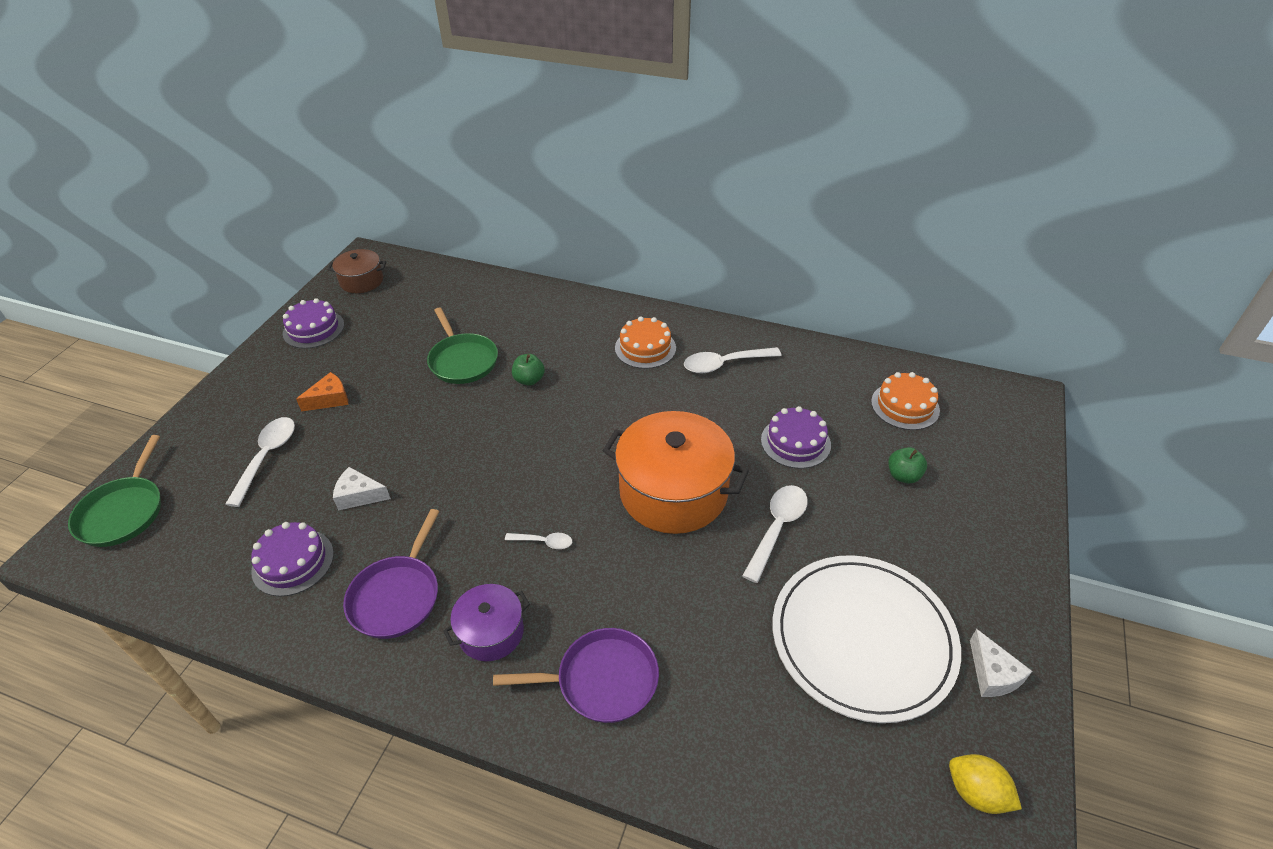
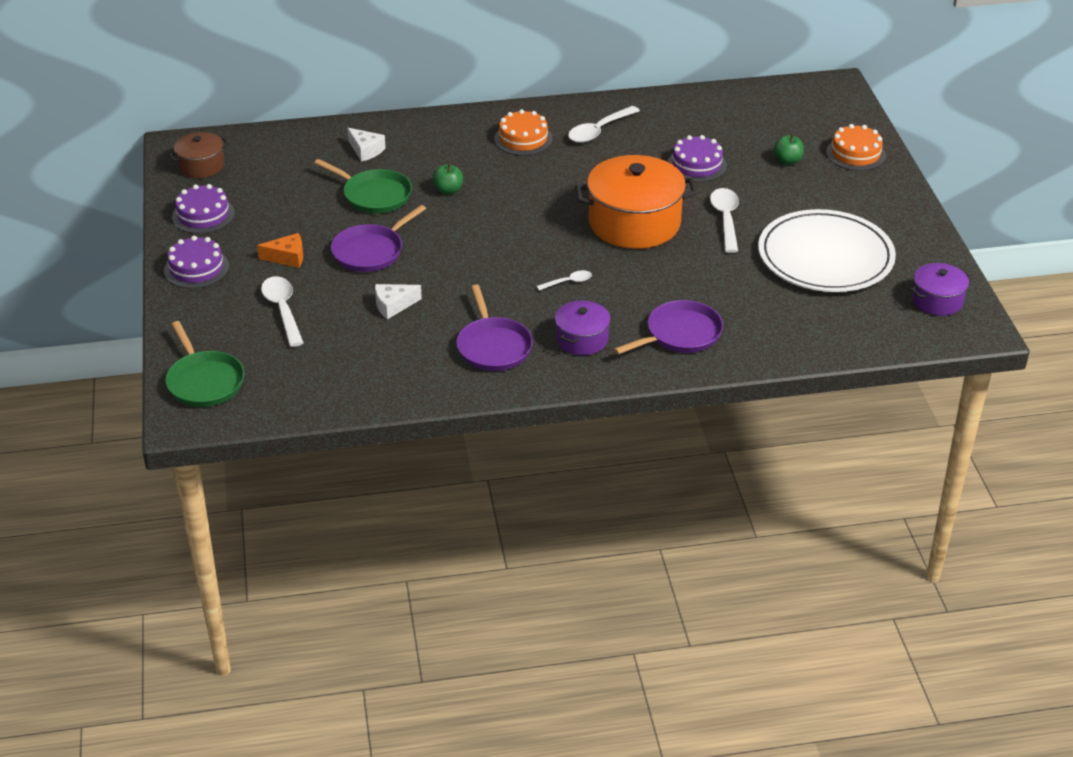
camera: 30 degrees left, 5 degrees down
purple cake [251,522,334,597] -> purple cake moved to [164,236,229,289]
orange cheese [296,372,348,412] -> orange cheese turned 60 degrees clockwise [257,233,303,268]
orange cake [871,372,940,430] -> orange cake moved to [826,124,886,171]
yellow lemon [949,754,1022,814] -> purple pot [911,263,971,316]
white cheese [970,629,1032,697] -> white cheese moved to [347,128,386,162]
none -> purple pan [331,205,426,272]

